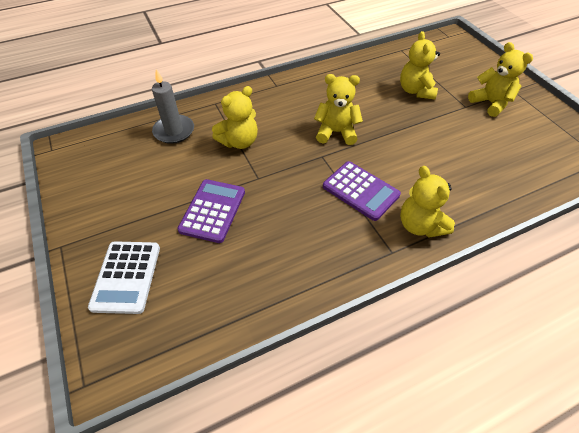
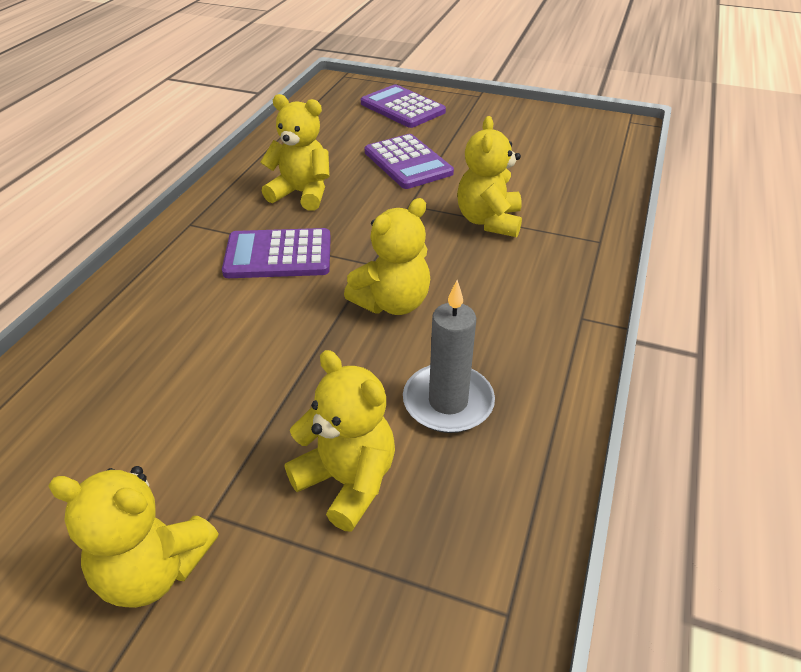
camera: 135 degrees right, 10 degrees down
white calculator [88,241,160,314] -> purple calculator [361,84,446,128]
grey candle [152,69,194,144] -> grey candle moved to [403,280,495,433]
yellow teddy bear [400,166,455,238] -> yellow teddy bear moved to [260,94,330,211]

